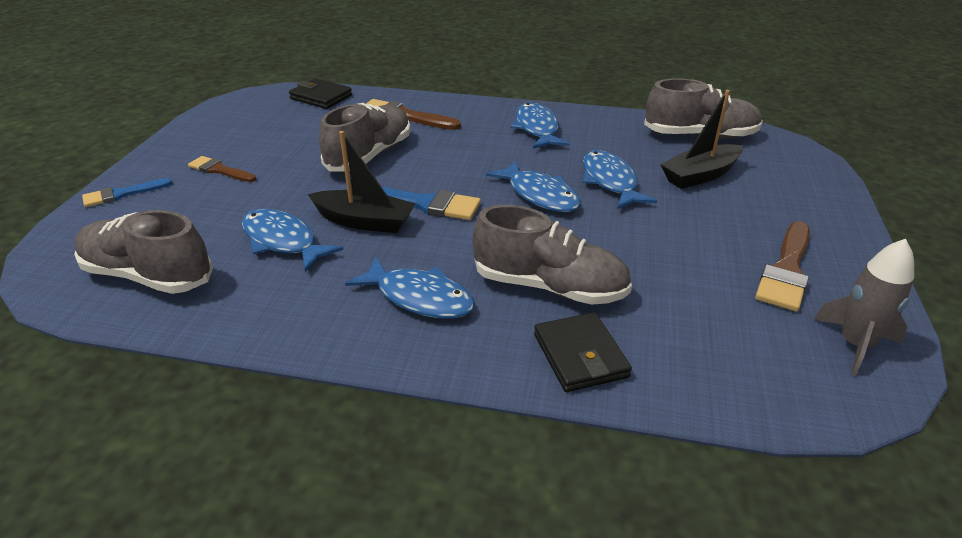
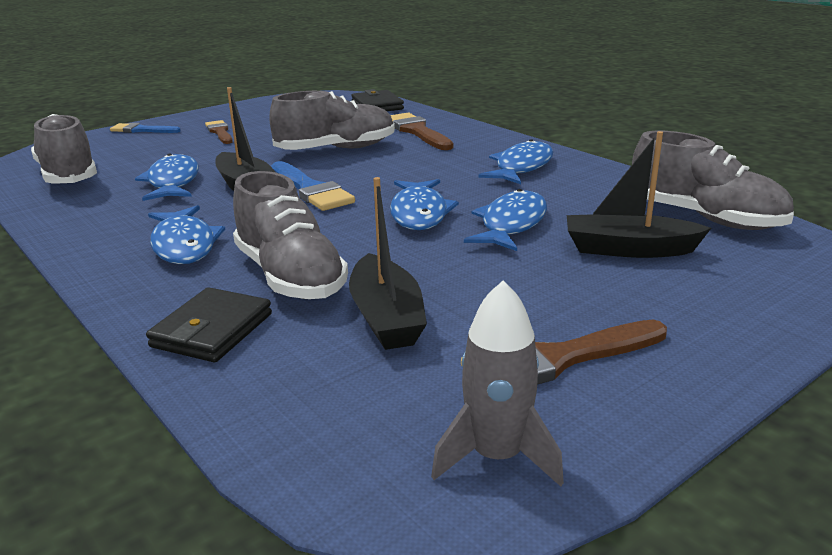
camera: 40 degrees right, 10 degrees down
none -> black boat [349,177,427,350]

